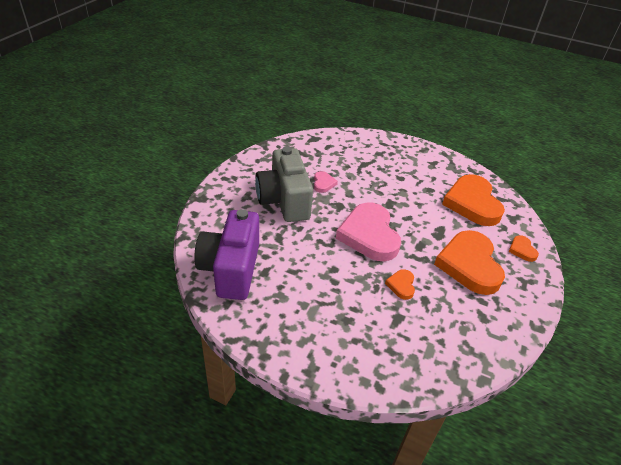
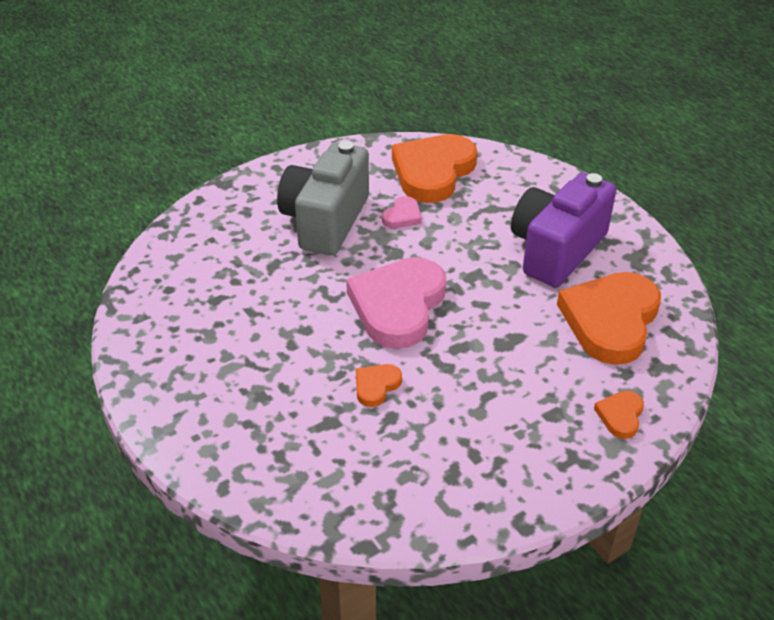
camera: 35 degrees right, 0 degrees up
purple camera [194,209,259,300] -> purple camera moved to [511,173,616,287]
orange heart [434,230,505,295] -> orange heart moved to [392,134,477,203]

